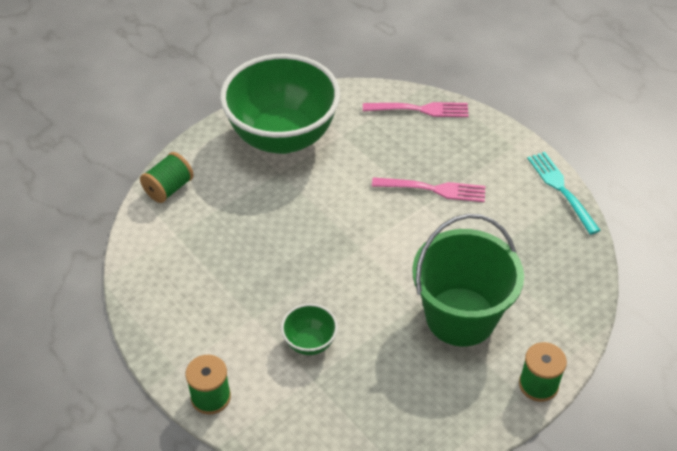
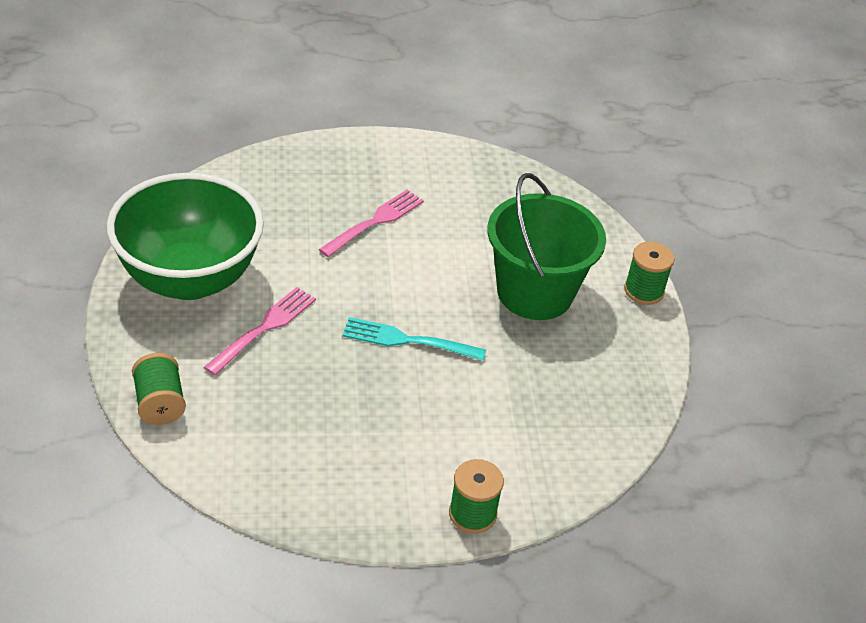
camera: 60 degrees left, 5 degrees down
green bowl [281,304,338,355] -> none
pink fork [363,102,469,117] -> pink fork moved to [204,287,316,375]
turquoise fork [527,152,601,235] -> turquoise fork moved to [342,317,486,361]

